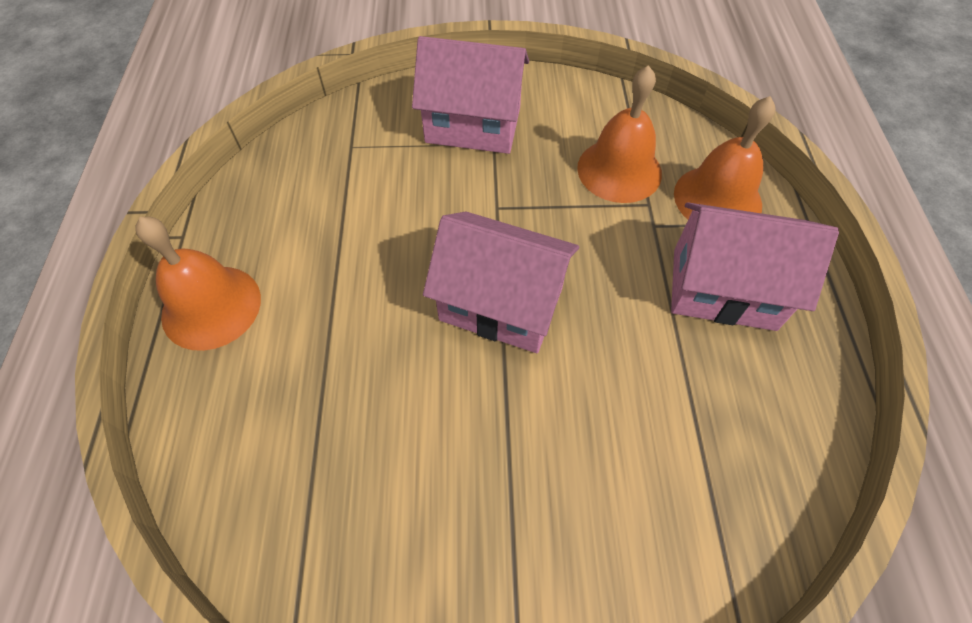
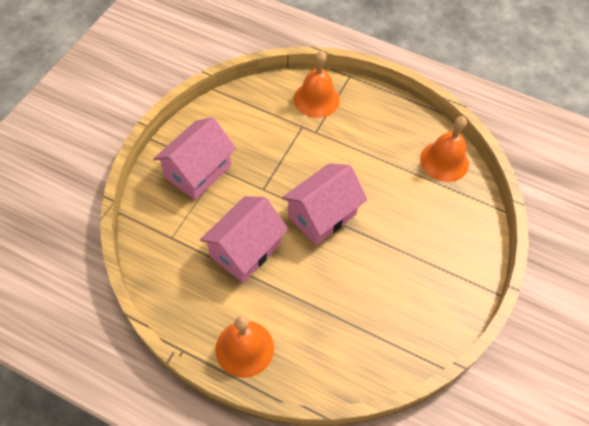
camera: 65 degrees left, 0 degrees up
orange bell [577,65,662,203] -> orange bell moved to [420,116,469,182]
pink house [671,202,839,331] -> pink house moved to [200,196,288,283]

